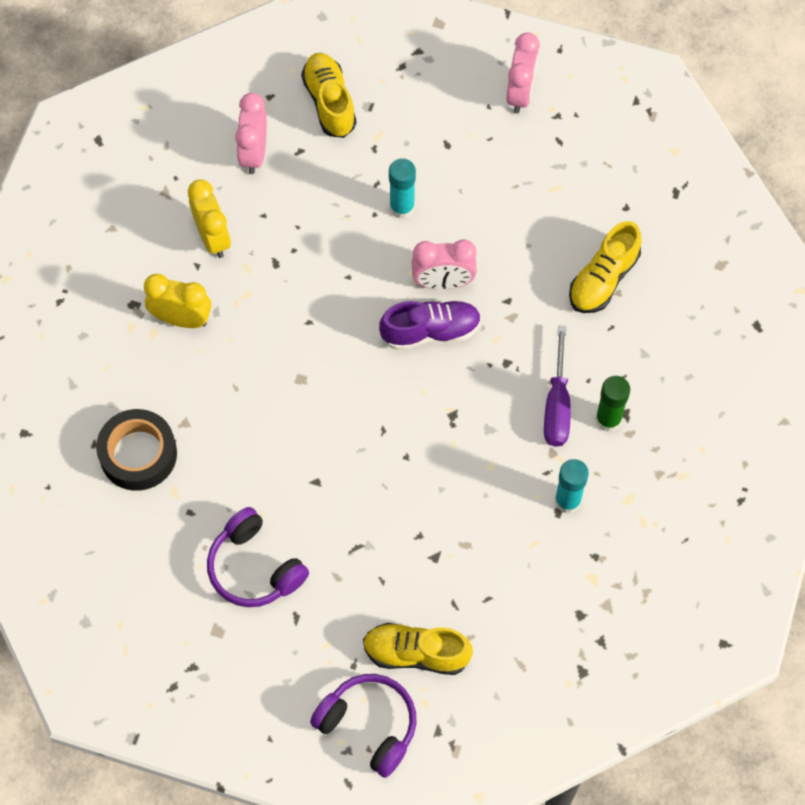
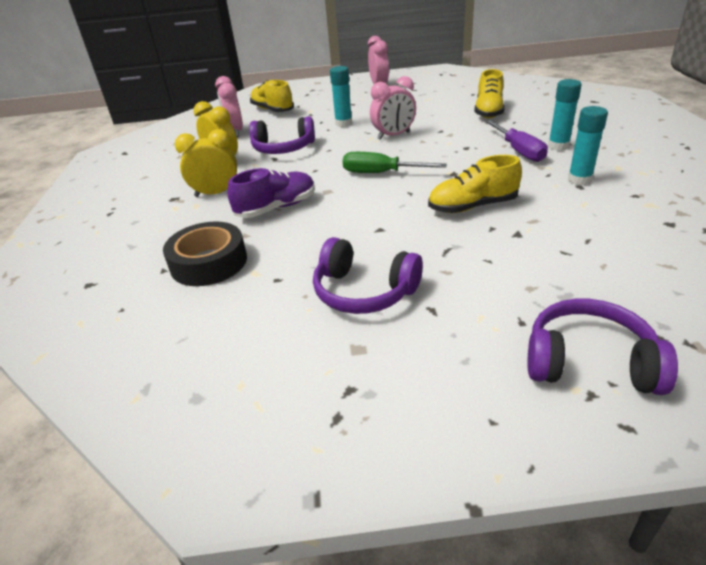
camera: 20 degrees left, 30 degrees down
yellow shoe [363,623,473,675] -> yellow shoe moved to [428,155,522,213]
purple shoe [379,300,481,350] -> purple shoe moved to [227,168,315,218]
green glue stick [595,376,630,432] -> turquoise glue stick [548,79,582,151]
none -> purple headphones [249,116,315,154]
none -> green screwdriver [343,152,447,173]

